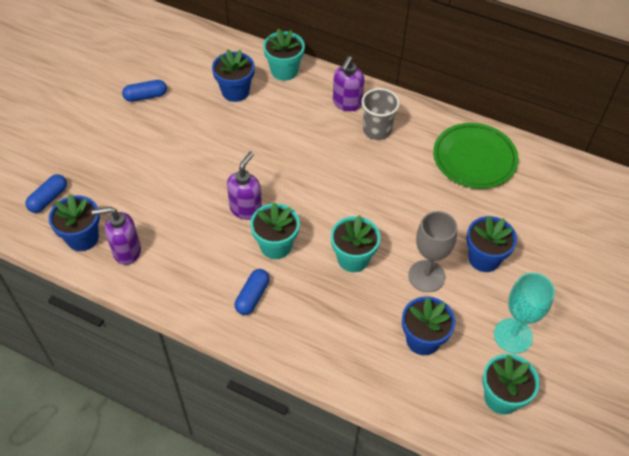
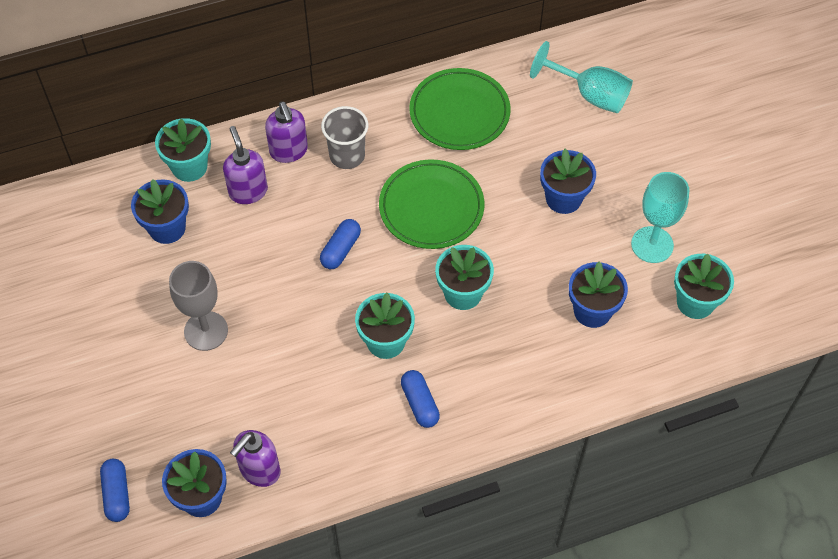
camera: 45 degrees left, 5 degrees up
blue capsule [122,80,167,102] -> blue capsule moved to [320,219,361,269]
purple soap dispenser [227,151,262,220] -> purple soap dispenser moved to [223,126,268,204]
grey goblet [408,211,457,292] -> grey goblet moved to [169,261,228,351]
none -> green plate [379,160,484,249]
none -> turquoise goblet [530,41,633,113]

